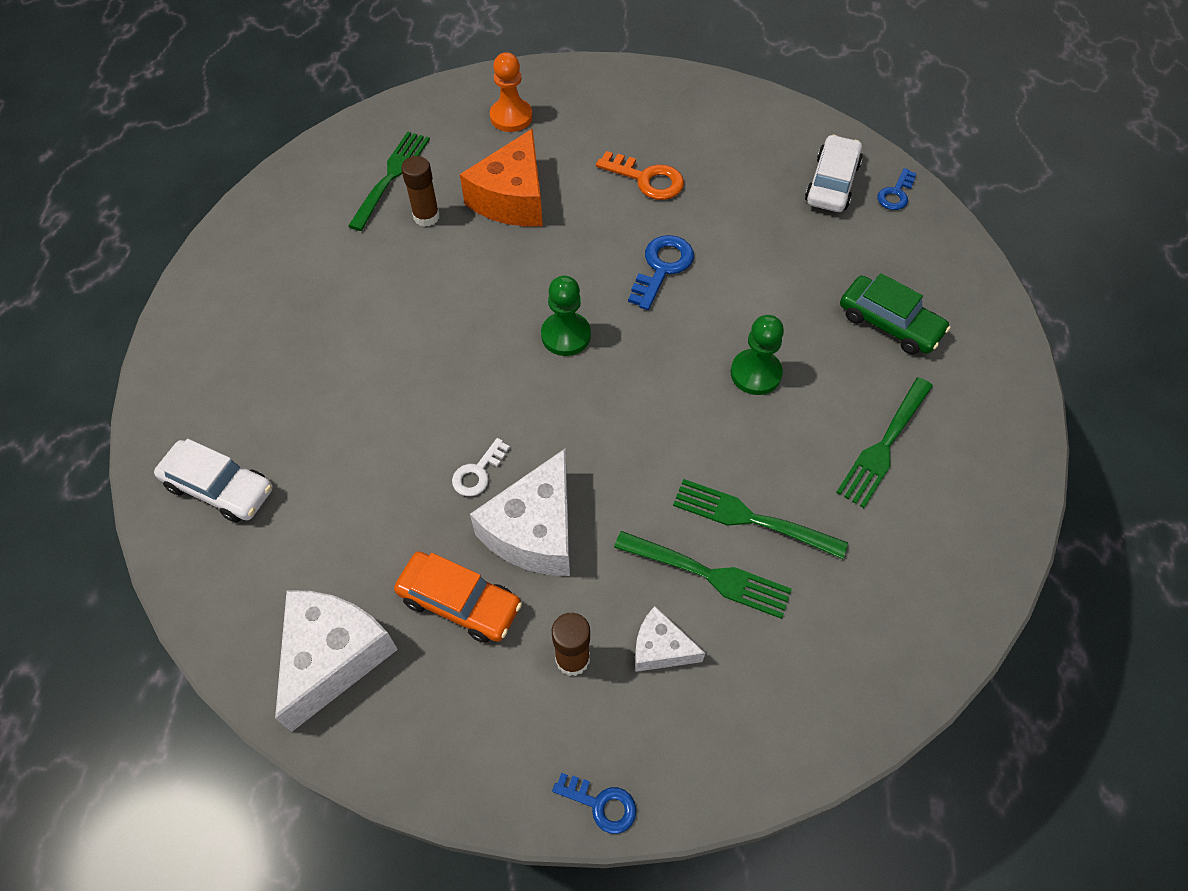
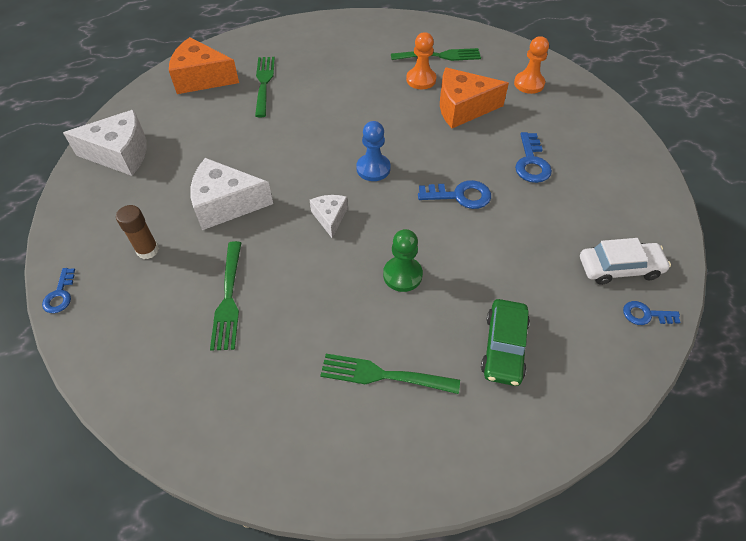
camera: 65 degrees right, 5 degrees down
white car [154,439,273,522] -> orange cheese [169,37,239,94]
orange car [394,551,522,643] -> none
brown glue stick [401,156,440,227] -> orange pawn [406,32,437,89]
white key [452,438,510,496] -> none
green pawn [541,275,591,356] -> blue pawn [356,121,391,181]
orange key [596,151,684,200] -> blue key [515,132,552,183]
white cheese [635,606,705,672] -> white cheese moved to [310,195,348,238]
green fork [673,479,848,559] -> green fork moved to [255,57,275,117]

